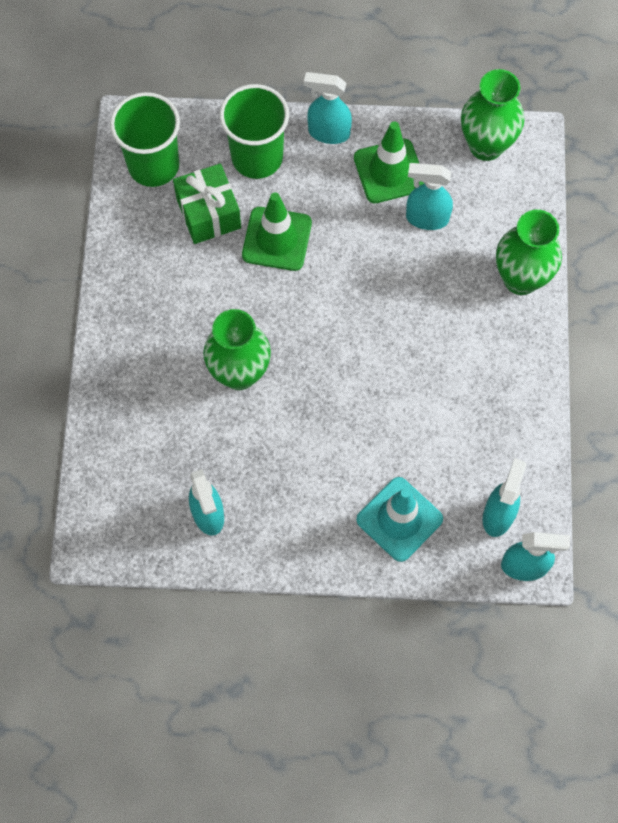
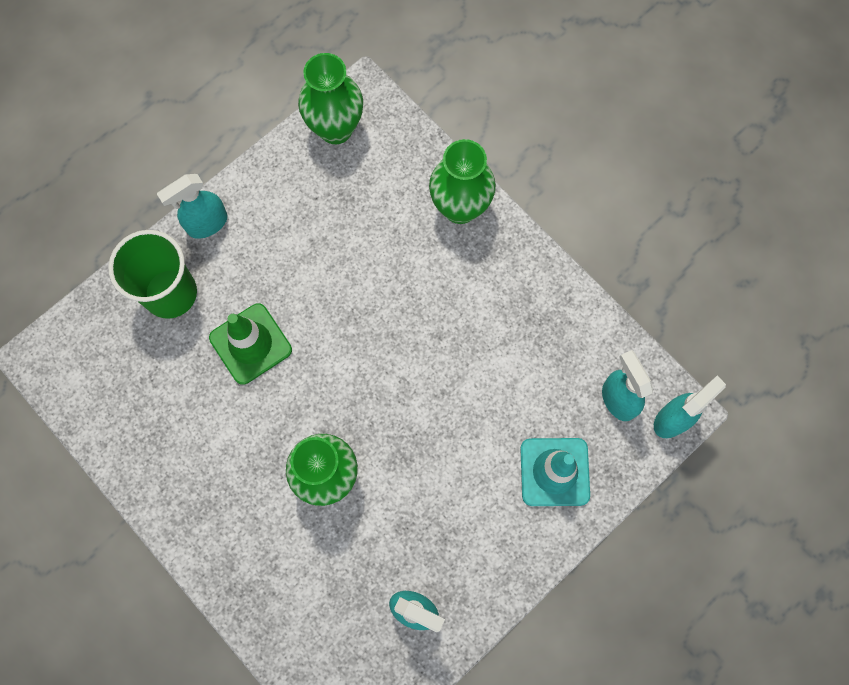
camera: 45 degrees left, 5 degrees up
green cup [110,92,180,187] -> none
green gift [173,163,241,244] -> none
green traffic cone [354,121,424,203] -> none
turquoise spray bottle [406,163,453,230] -> none

